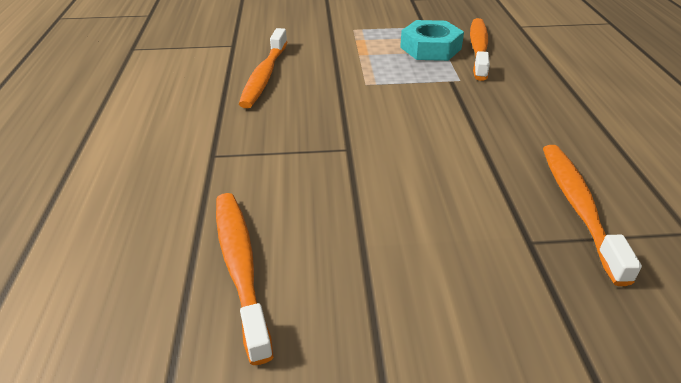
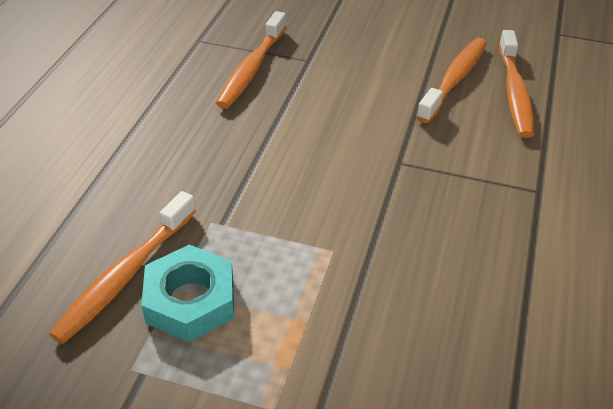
camera: 160 degrees left, 5 degrees up
orange toothbrush [239,28,287,108] -> orange toothbrush moved to [416,38,487,123]

